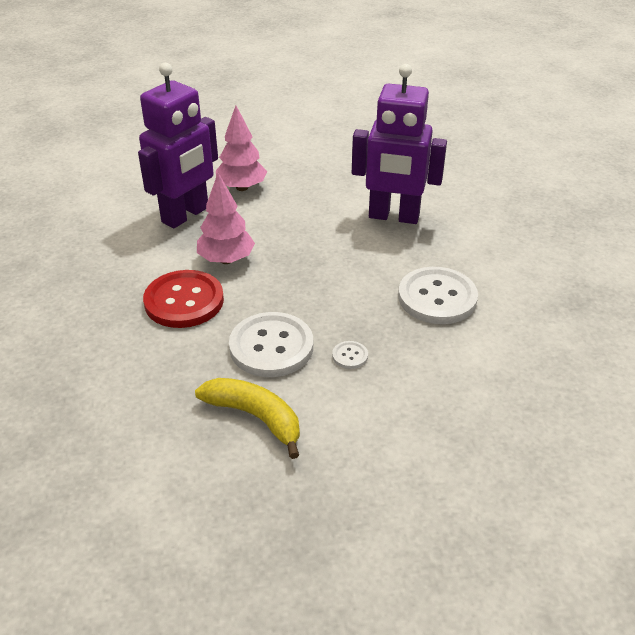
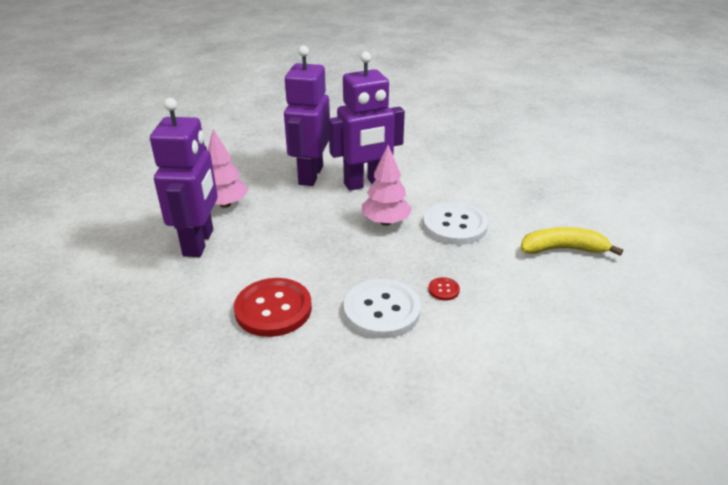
camera: 35 degrees left, 5 degrees down
yellow banana [195,378,300,459] -> yellow banana moved to [521,227,623,256]
pink tree [197,173,255,264] -> pink tree moved to [362,145,412,226]
white button [332,341,368,369] -> red button [428,277,460,301]
none -> purple robot [284,46,330,186]

